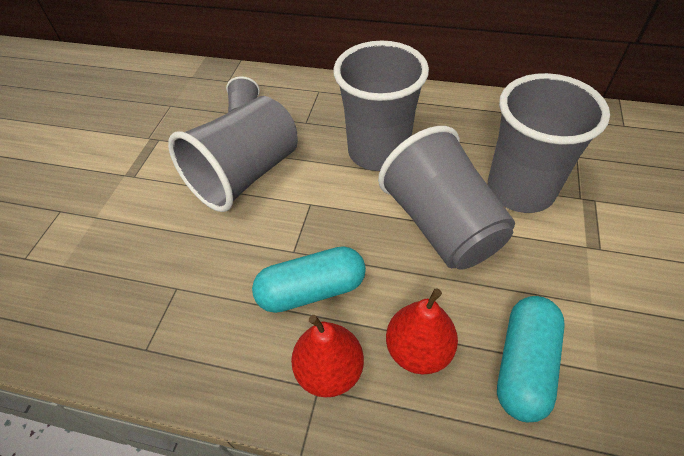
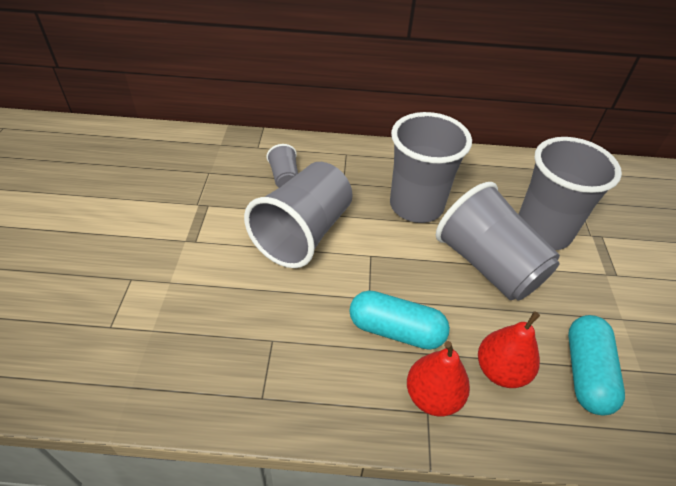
camera: 15 degrees left, 5 degrees down
turquoise capsule [252,246,366,313] -> turquoise capsule turned 45 degrees clockwise [349,290,450,350]

